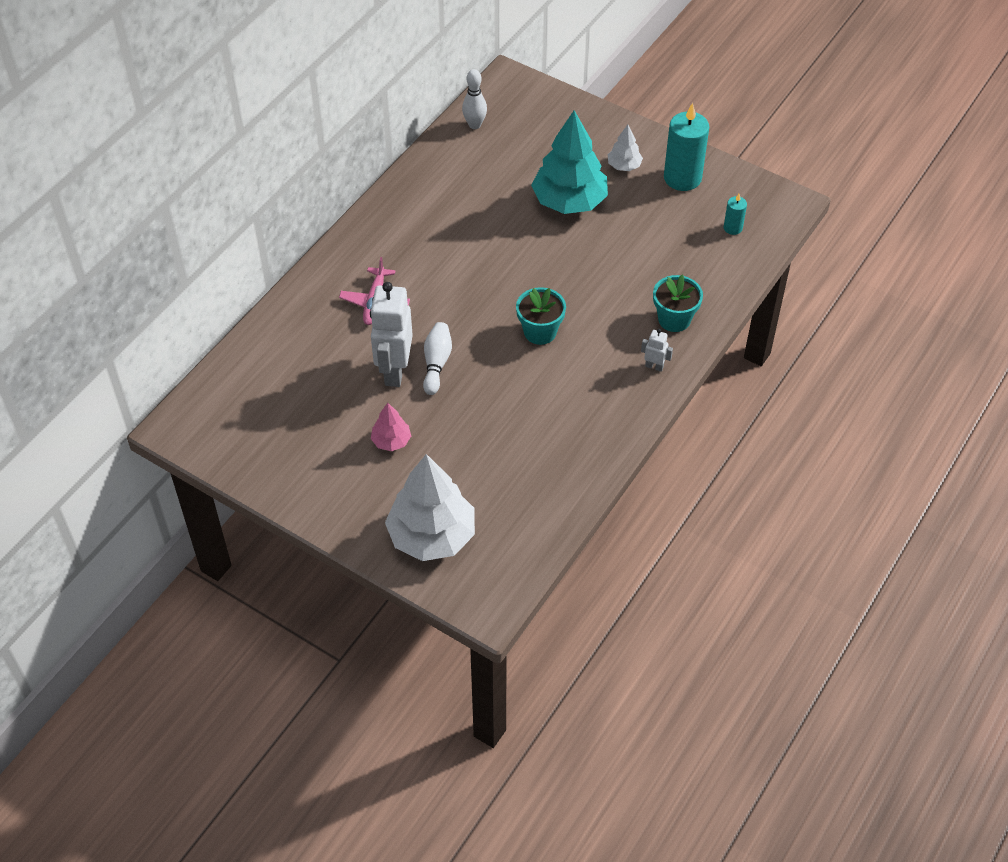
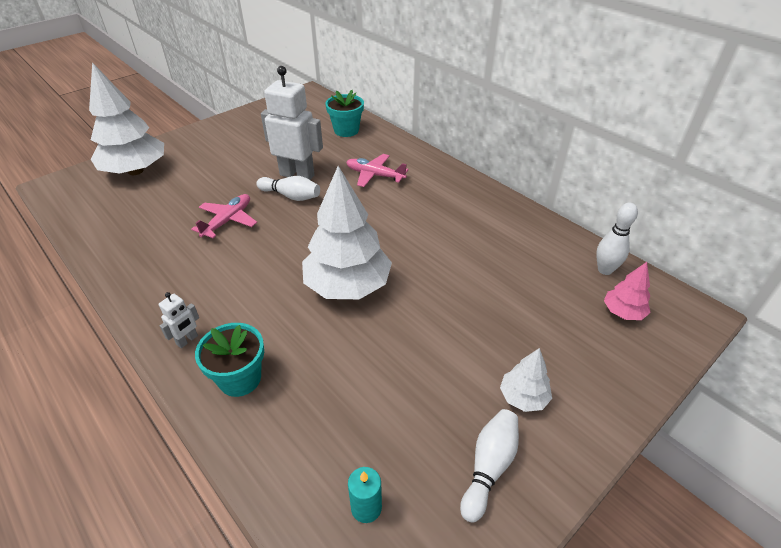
camera: 105 degrees right, 10 degrees down
pink tree [371,403,411,451] -> pink tree moved to [604,262,651,320]
turquoise flower pot [516,287,566,345] -> turquoise flower pot moved to [325,90,364,137]
turquoise tree [531,110,608,214] -> none
turquoise candle [664,103,709,191] -> white bowling pin [460,409,519,523]
none -> pink plane [191,194,257,238]
none -> white tree [302,166,392,299]

